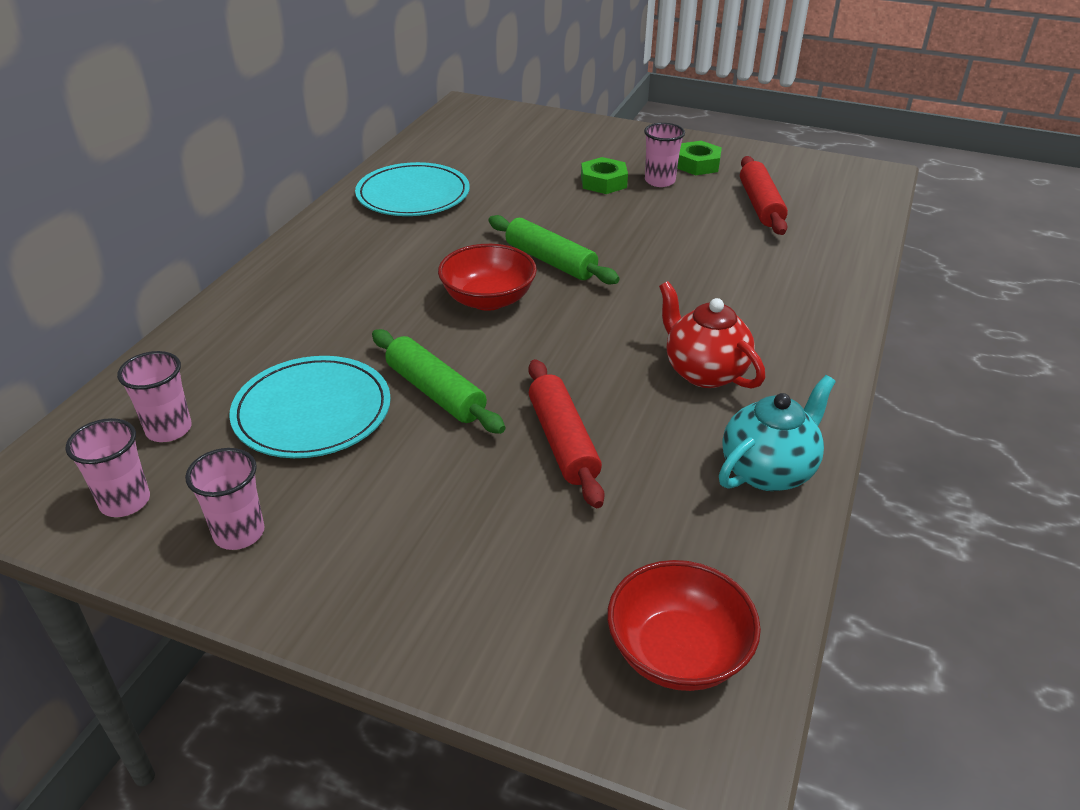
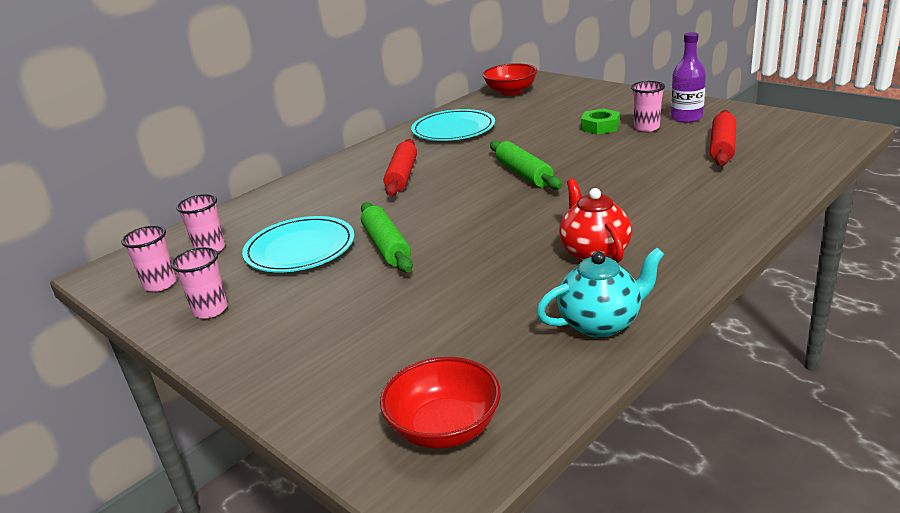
camera: 25 degrees right, 10 degrees down
red bowl [438,244,537,311] -> red bowl moved to [482,63,537,96]
red rolling pin [528,359,605,508] -> red rolling pin moved to [384,139,417,196]
green nut [677,141,722,175] -> purple bottle [671,32,706,123]

